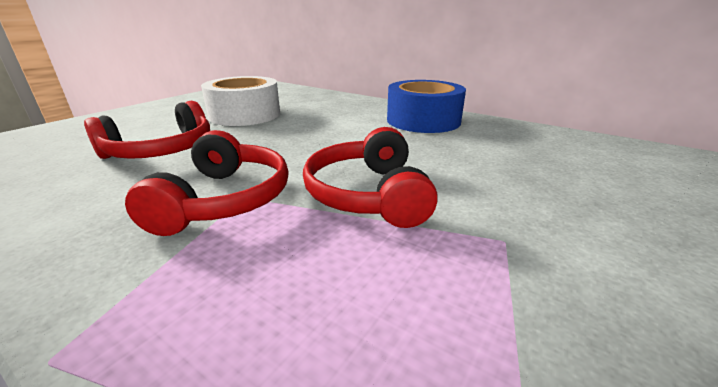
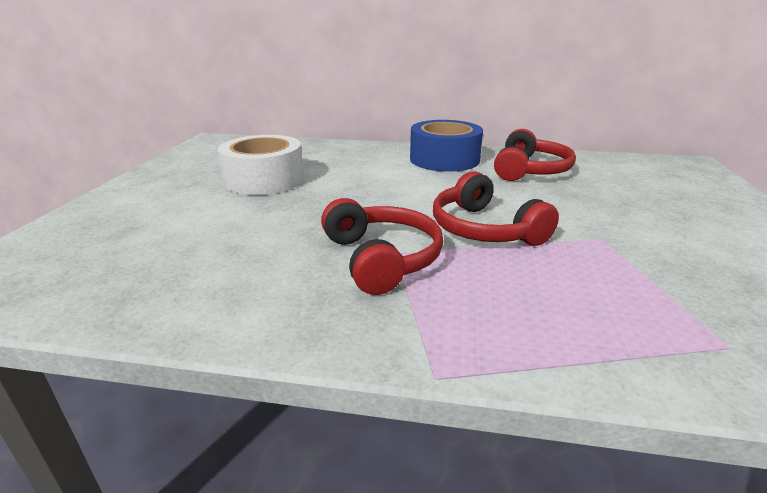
camera: 25 degrees left, 0 degrees up
red headphones [84,101,210,159] -> red headphones moved to [494,129,576,181]

